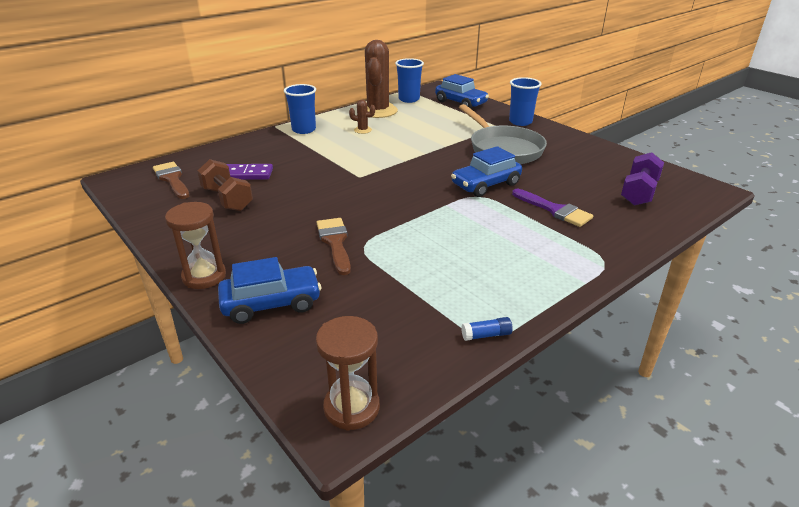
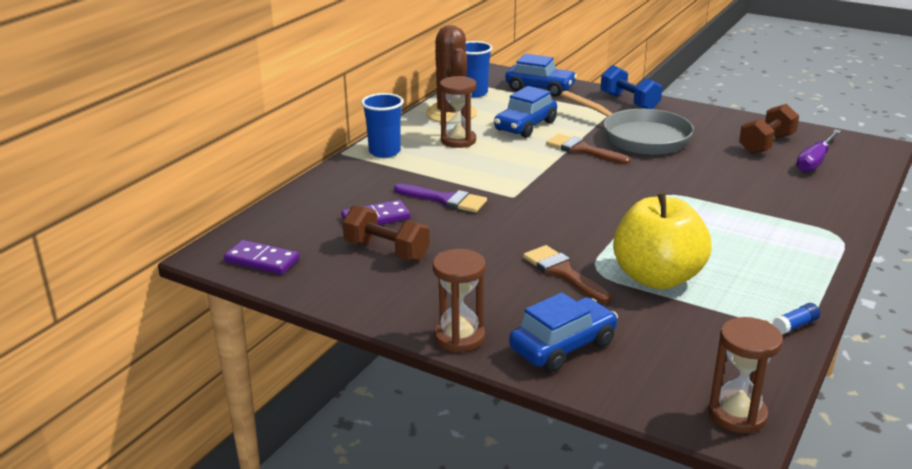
camera: 20 degrees left, 5 degrees down
brown brush [153,162,189,199] -> brown brush moved to [546,134,630,164]
brown cactus [349,100,375,134] -> brown hourglass [440,76,476,148]
blue car [451,146,522,197] -> blue car moved to [494,86,557,138]
blue cup [509,77,542,126] -> blue dumbbell [601,65,662,109]
purple brush [512,189,593,227] -> purple brush moved to [394,184,487,213]
purple dumbbell [621,152,664,205] -> purple screwdriver [796,129,841,173]
none -> purple domino [224,240,300,275]
none -> yellow apple [613,192,711,289]
none -> brown dumbbell [739,104,799,154]

